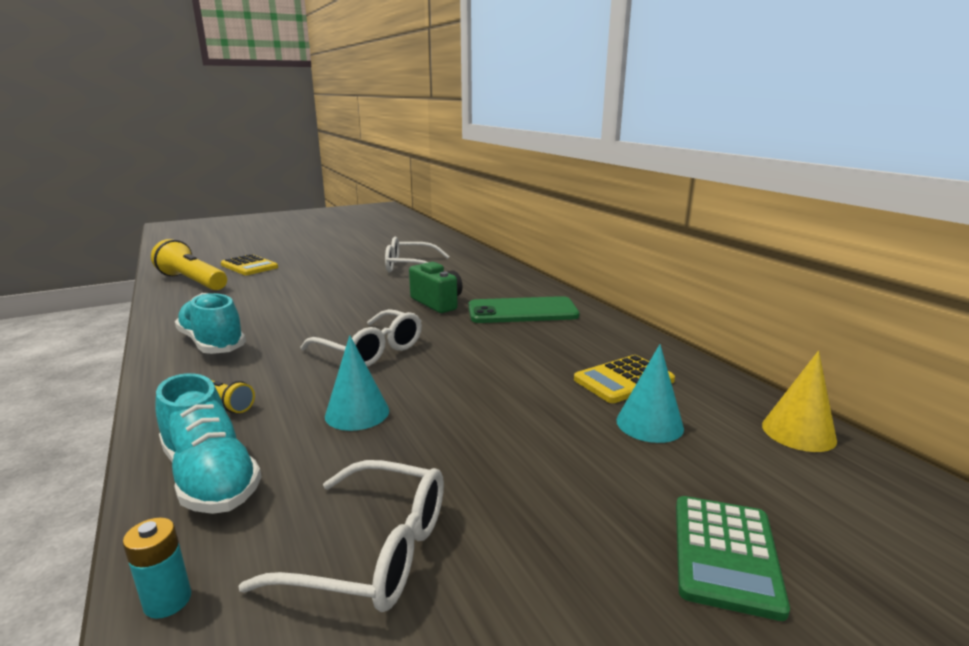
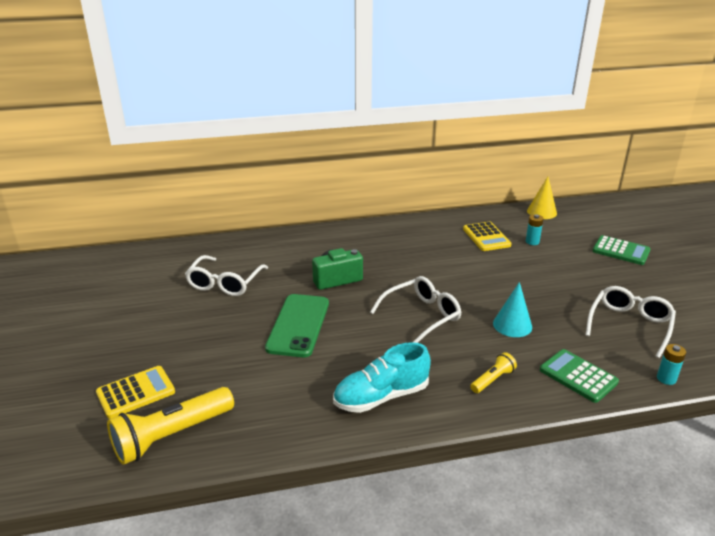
camera: 75 degrees left, 10 degrees up
turquoise shoe [155,373,261,514] -> green calculator [540,349,619,403]
green phone [468,296,579,323] -> green phone moved to [265,294,329,357]
turquoise cone [616,344,684,443] -> turquoise battery [526,214,544,245]

